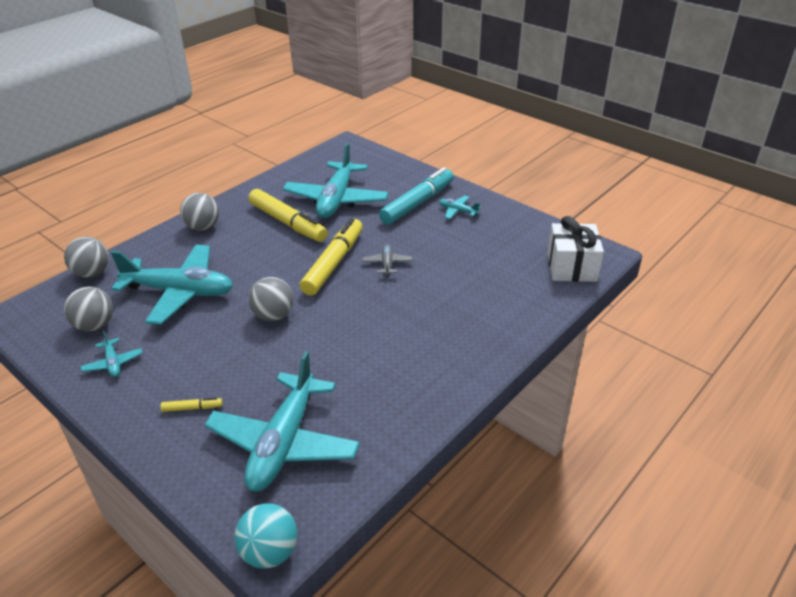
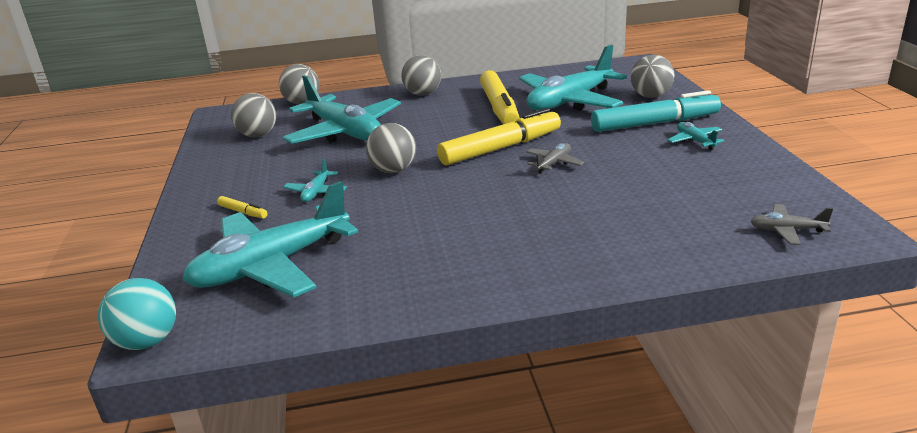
camera: 40 degrees right, 10 degrees down
turquoise plane [81,331,142,377] -> turquoise plane moved to [283,158,347,202]
white gift [547,216,604,282] -> grey plane [750,204,833,245]
none -> grey ball [631,55,674,98]

